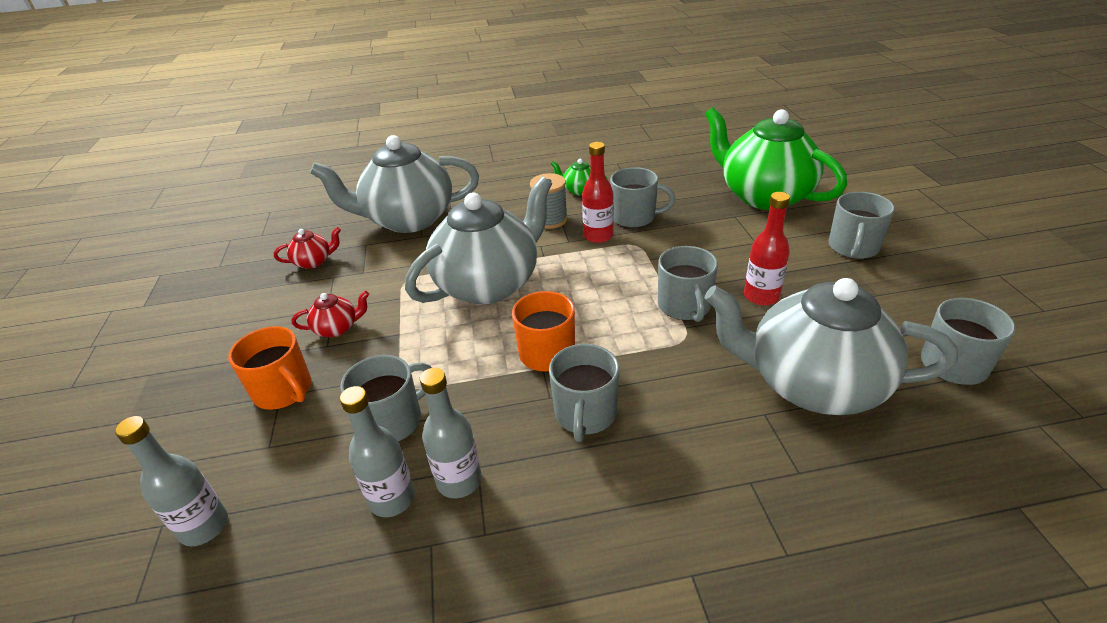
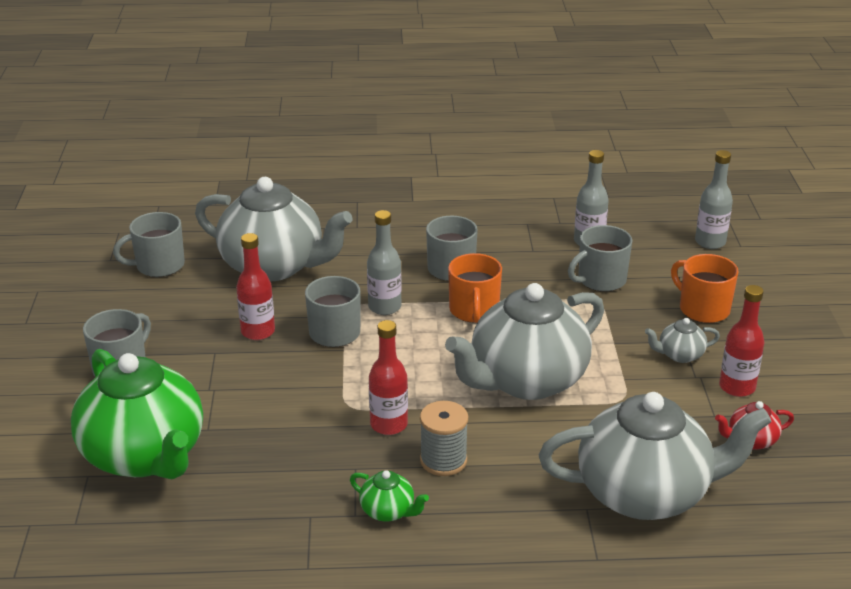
camera: 175 degrees left, 5 degrees down
red teapot [292,291,369,337] -> grey teapot [645,318,720,363]
grey bottle [420,368,482,498] -> grey bottle moved to [367,210,402,315]
grey mug [610,167,675,228] -> none
none -> red bottle [719,285,765,397]

